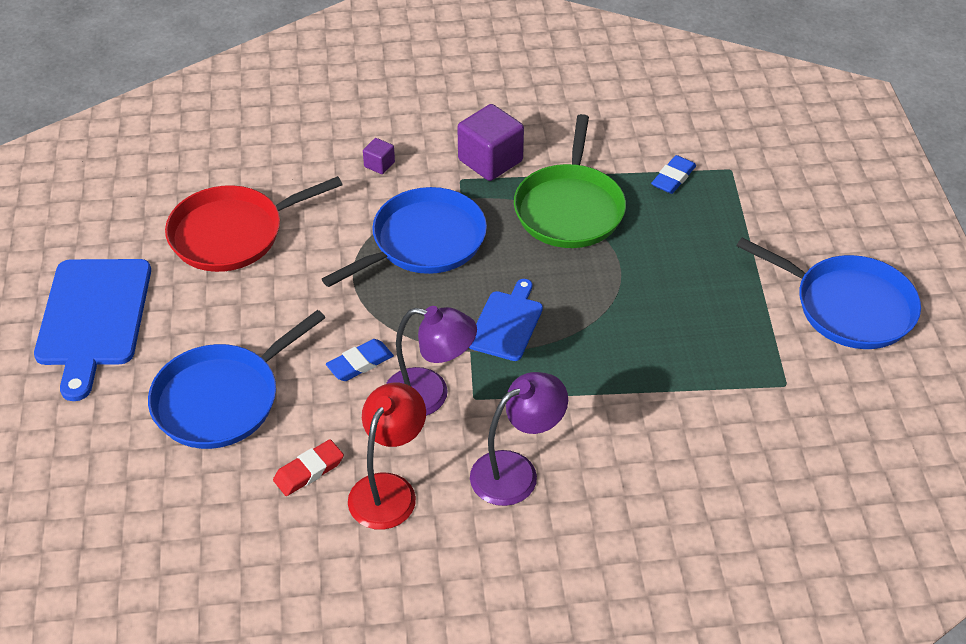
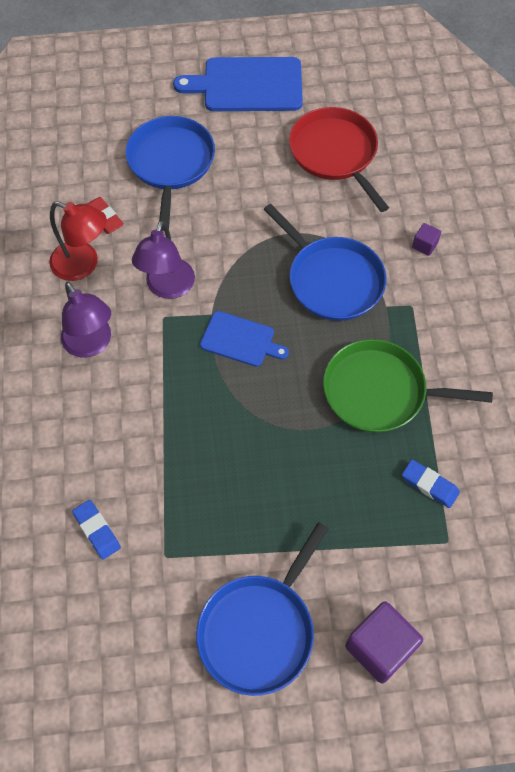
camera: 90 degrees right, 15 degrees up
blue pan [148,310,326,449] -> blue pan turned 45 degrees clockwise [125,116,215,231]
blue eraser [326,339,394,381] -> blue eraser moved to [72,500,121,560]
purple cube [457,104,524,181] -> purple cube moved to [345,601,423,683]

